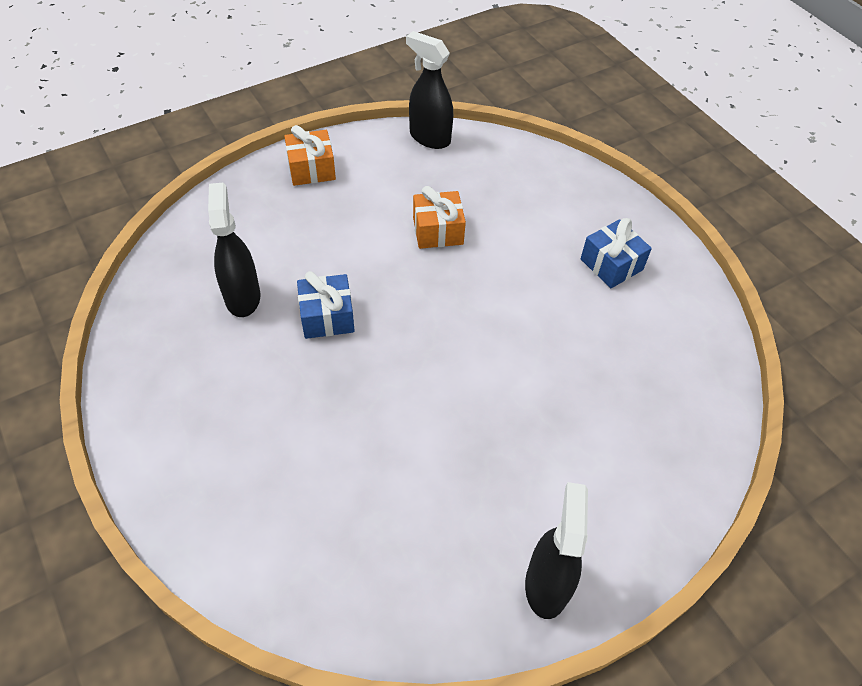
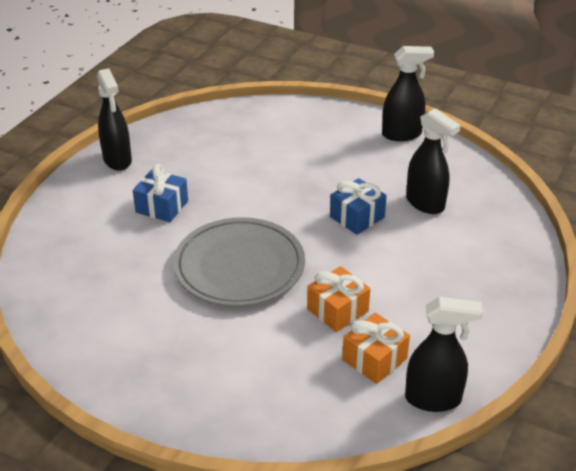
camera: 150 degrees right, 15 degrees down
orange gift [284,125,336,186] -> orange gift moved to [342,313,410,384]
blue gift [581,218,652,288] -> blue gift moved to [133,164,188,222]
none -> grey plate [173,217,305,306]
none -> black spray bottle [382,46,434,141]

